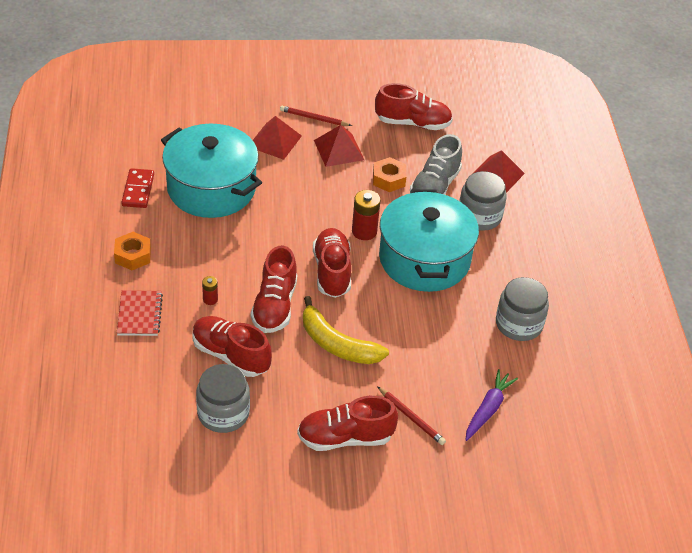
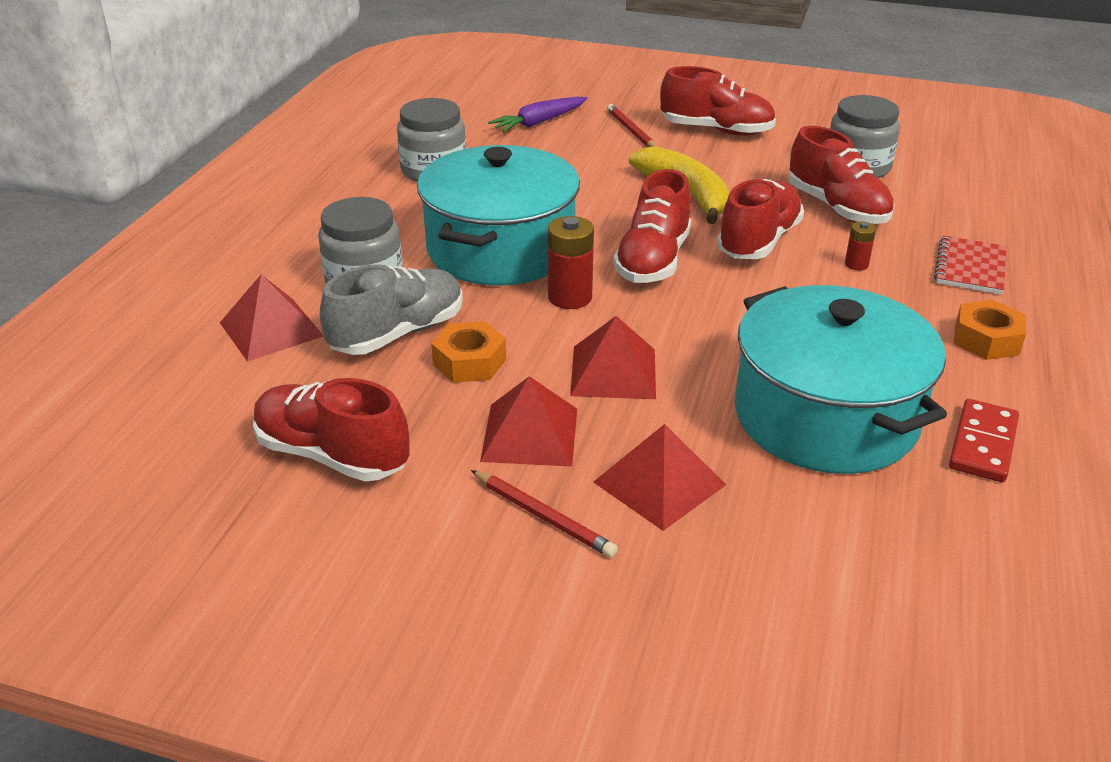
camera: 155 degrees left, 10 degrees down
none -> red pyramid [570,316,656,399]

